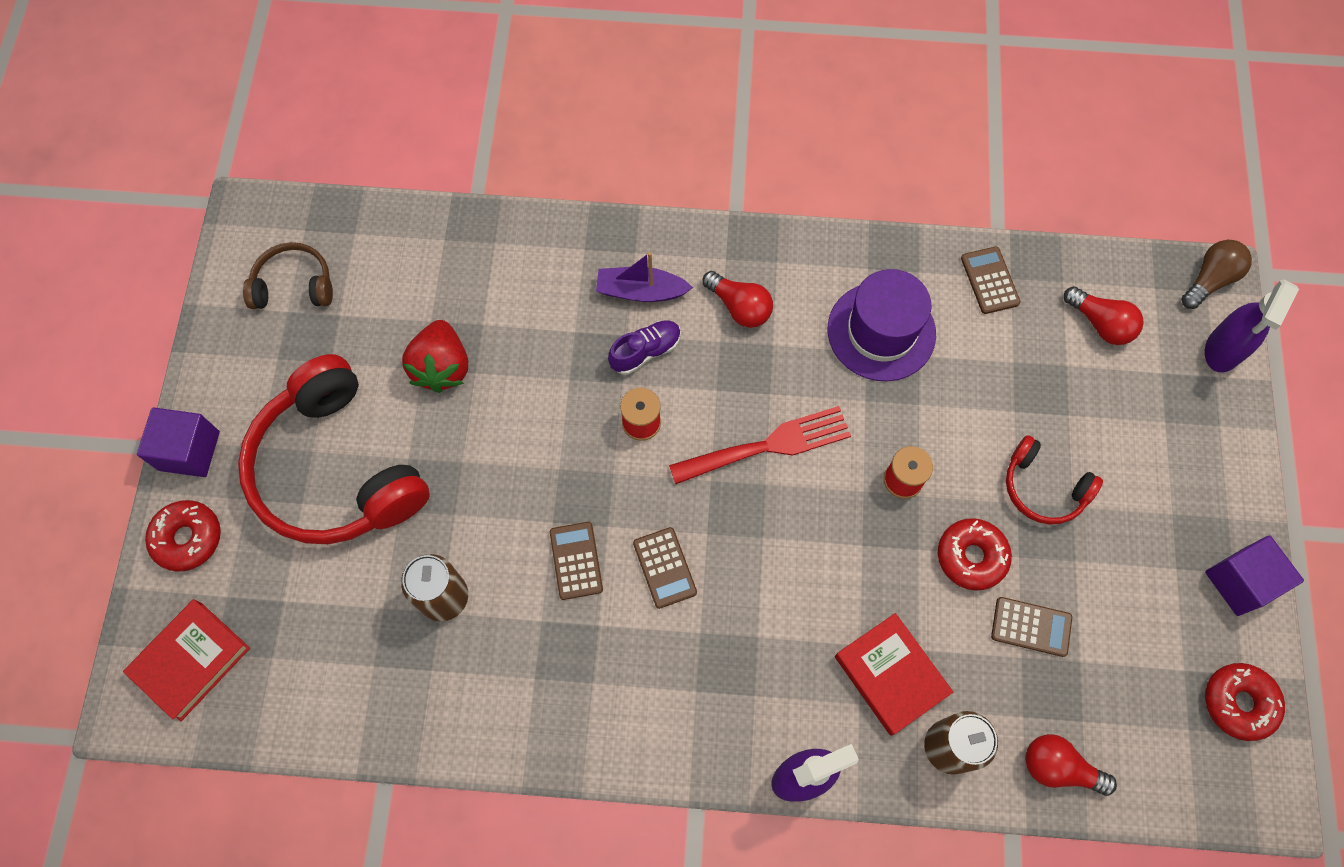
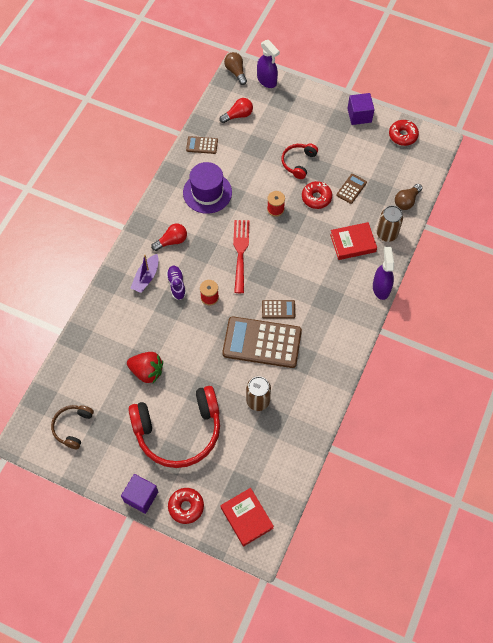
camera: 70 degrees left, 5 degrees down
brown calculator [550,522,603,600] -> brown calculator [222,316,302,368], size x2.21
red headphones [1006,435,1103,525] -> red headphones turned 150 degrees clockwise [282,144,318,179]
red light bulb [1025,734,1117,796] -> brown light bulb [395,184,422,210]

